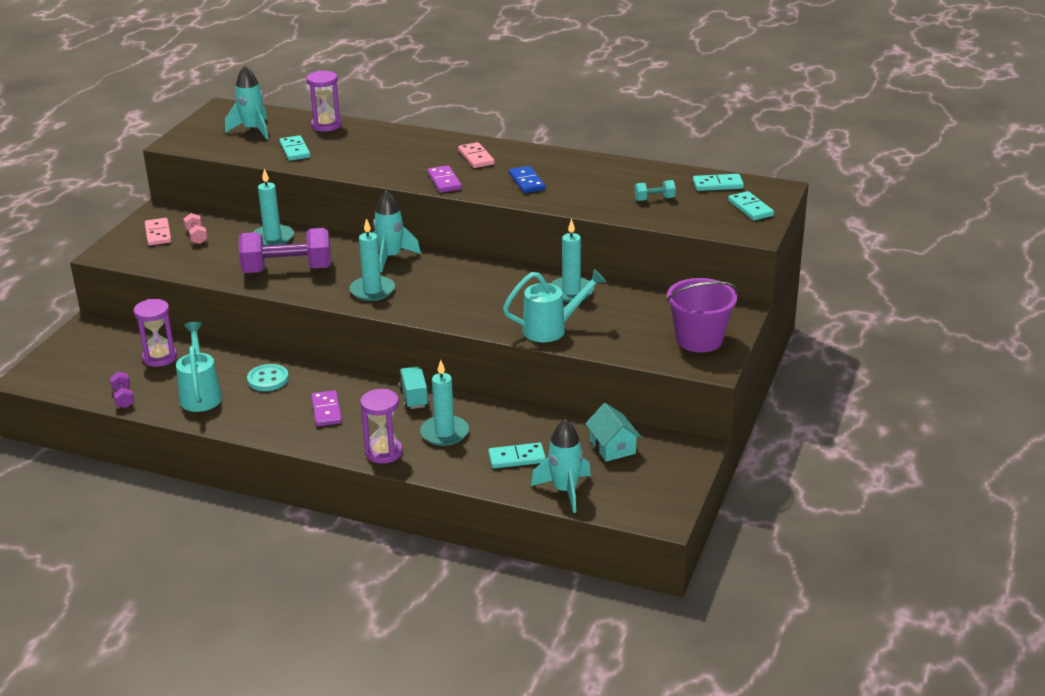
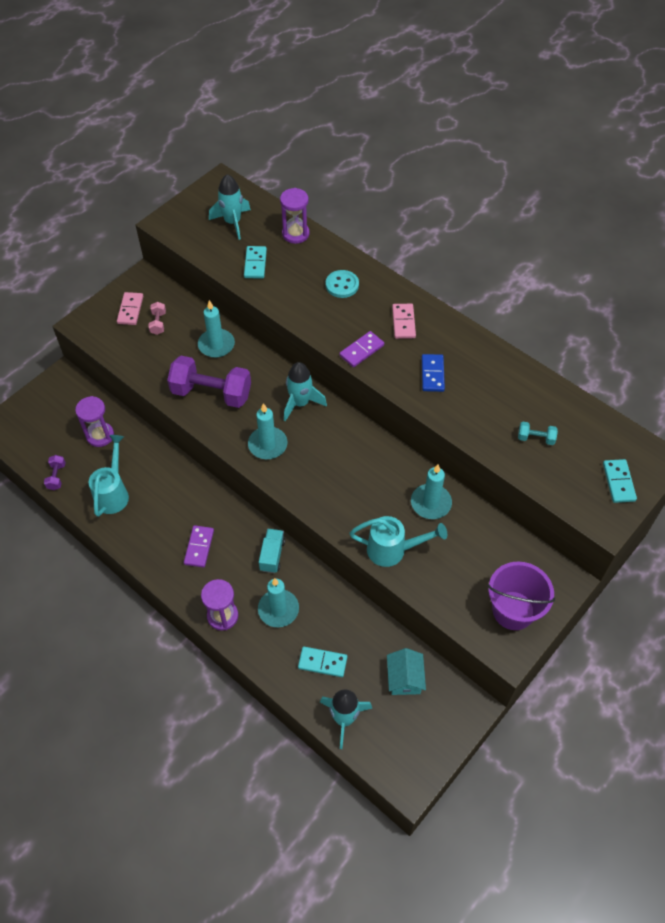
camera: 20 degrees right, 25 degrees up
turquoise button [247,364,289,391] -> turquoise button moved to [326,270,359,298]
purple domino [427,165,462,193] -> purple domino turned 45 degrees clockwise [339,331,384,367]
turquoise domino [693,174,744,191] -> none

